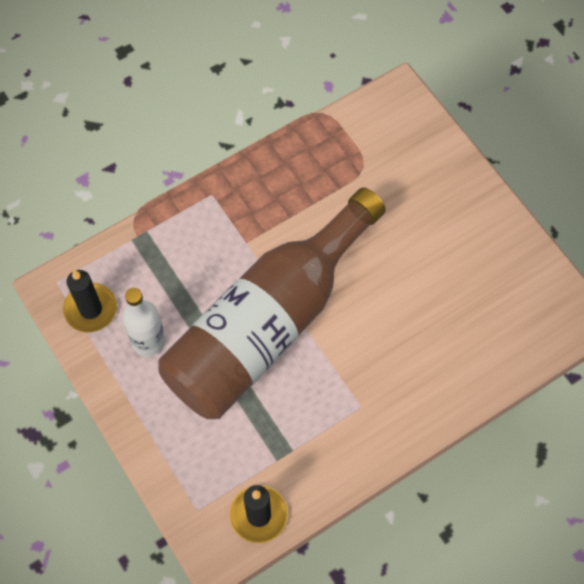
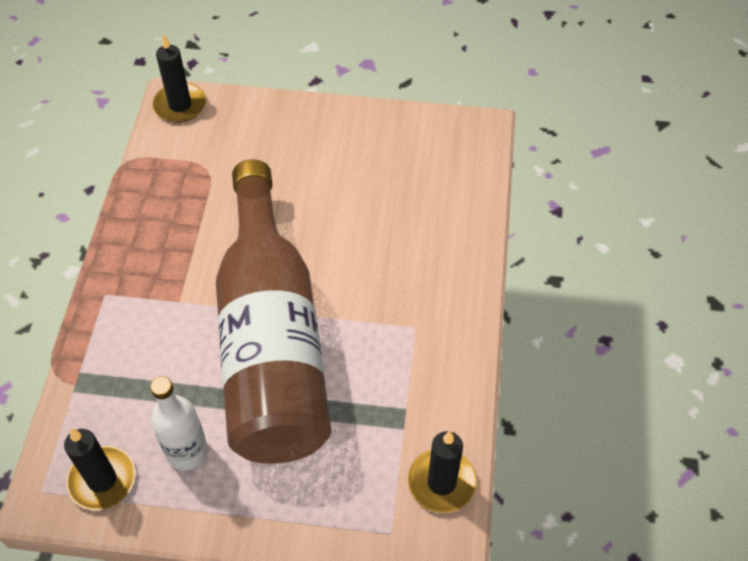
camera: 50 degrees left, 10 degrees down
none -> black candle [153,33,206,123]

